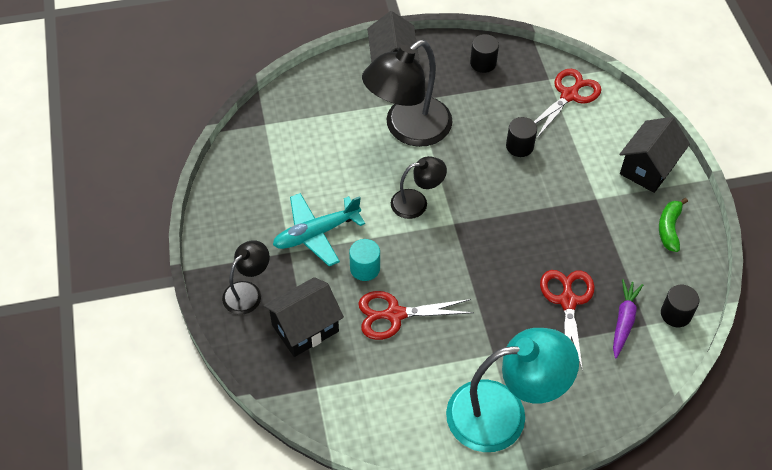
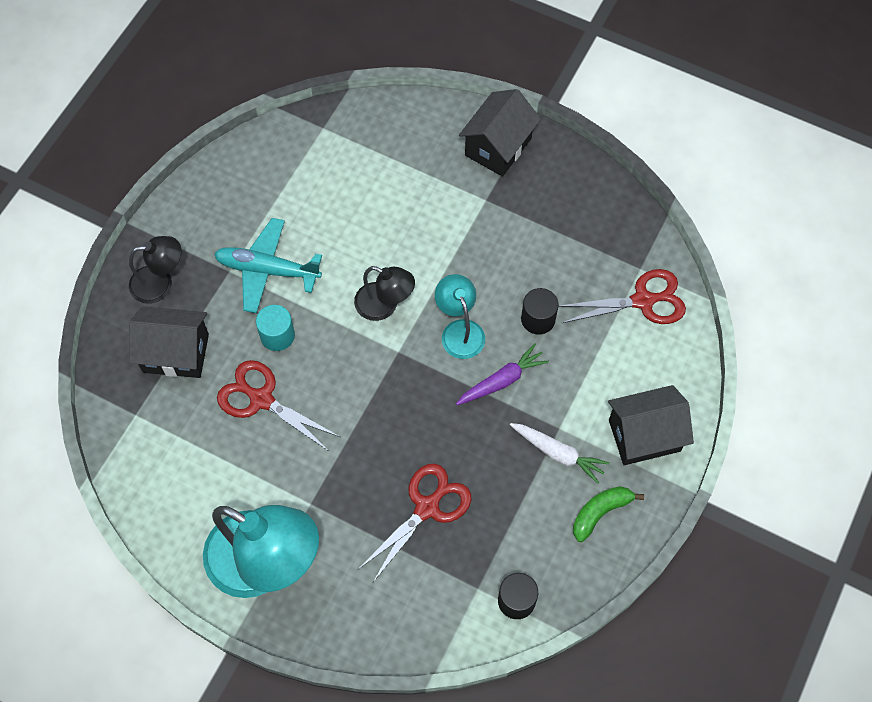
camera: 40 degrees right, 10 degrees up
black lamp [362,40,453,147] -> none
black cylinder [470,34,499,73] -> none
purple carrot [613,279,643,358] -> purple carrot moved to [456,343,549,405]
none -> turquoise lamp [435,274,485,359]
none -> white carrot [510,423,609,484]

